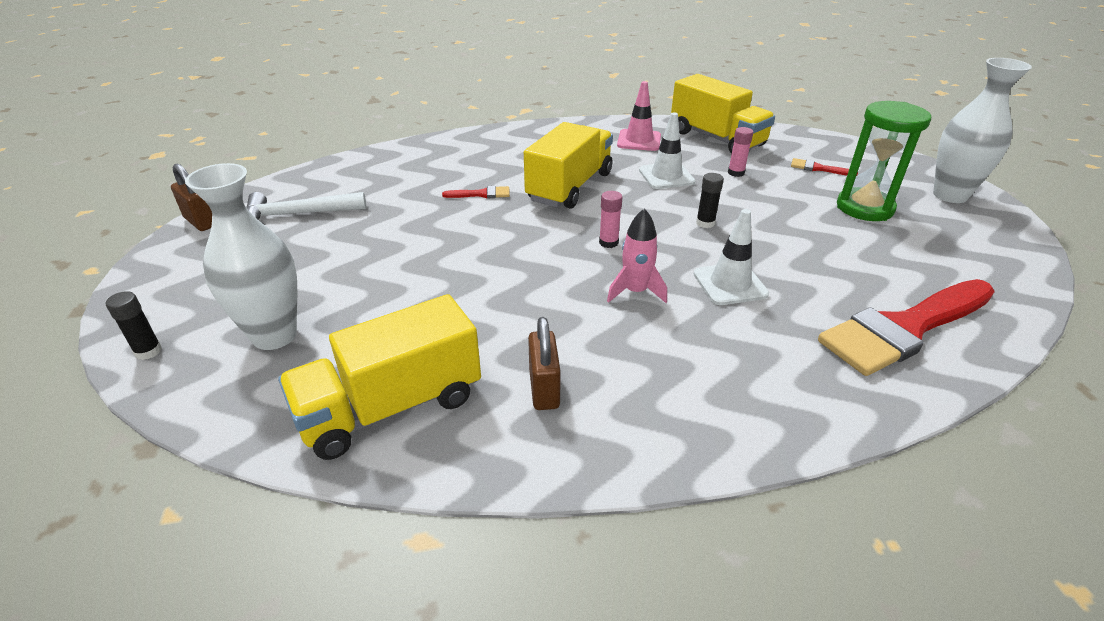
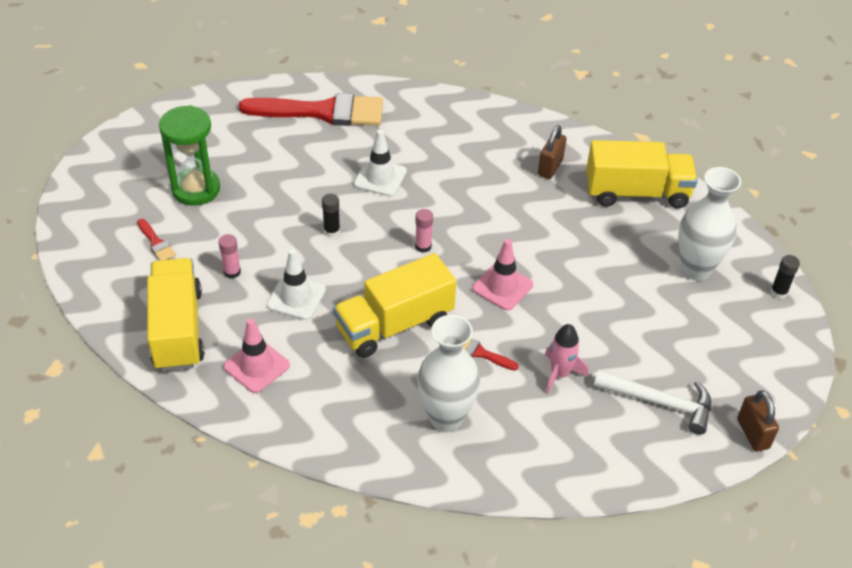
camera: 150 degrees left, 10 degrees up
pink rocket [607,208,667,303] -> pink rocket moved to [545,324,588,394]
white vase [933,58,1032,203] -> white vase moved to [417,315,481,432]
none -> pink traffic cone [472,239,533,311]

